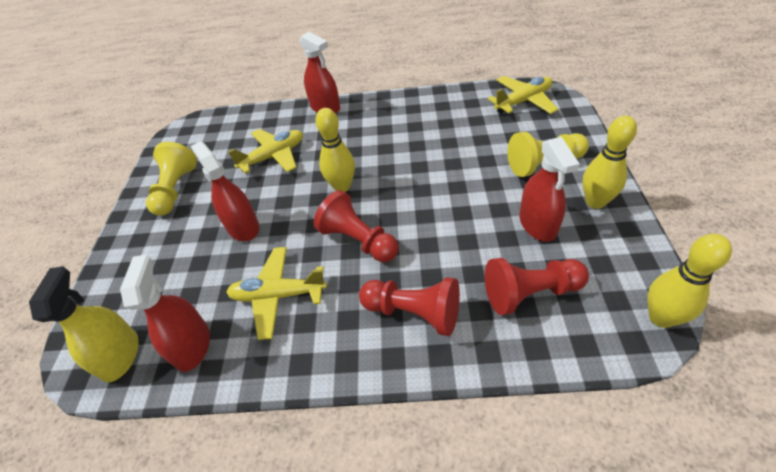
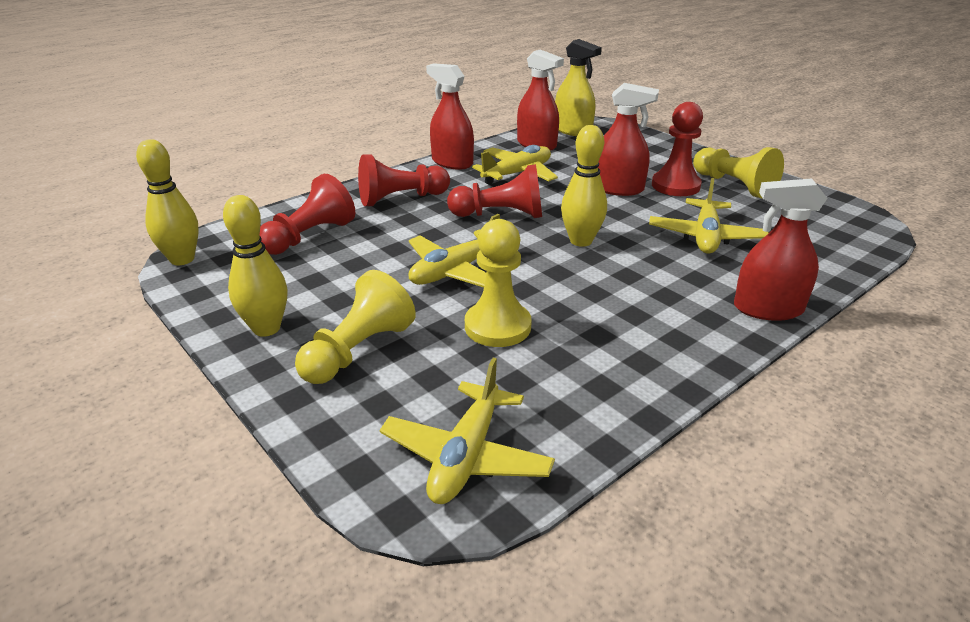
camera: 135 degrees right, 15 degrees down
red spray bottle [519,137,580,242] -> red spray bottle moved to [426,63,474,170]
none -> yellow plane [408,214,500,287]
none -> yellow pawn [465,219,532,347]
none -> red pawn [652,102,703,196]

